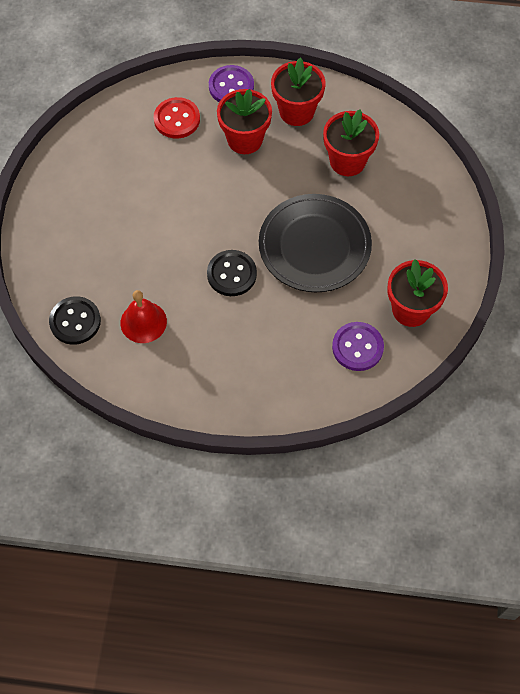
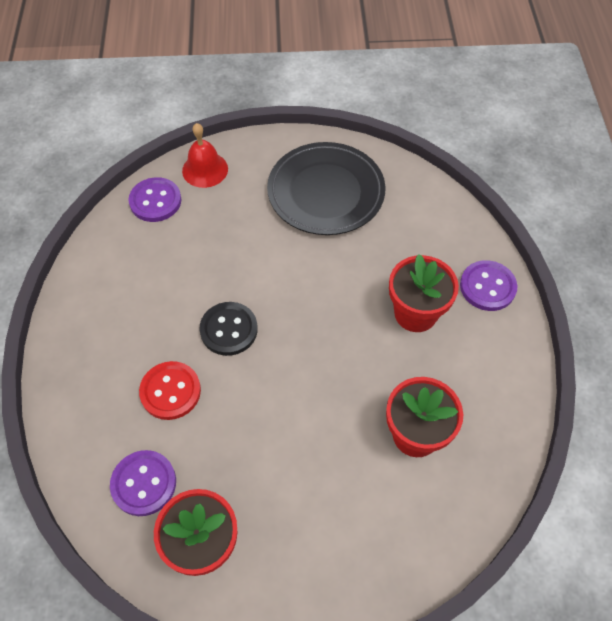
camera: 80 degrees right, 5 degrees down
black button [49,296,101,345] -> purple button [128,177,181,222]
red bell [120,290,167,343] -> red bell moved to [182,123,228,188]
red button [154,97,200,138] -> red button moved to [139,361,201,420]
black plate [259,194,372,292] -> black plate moved to [267,142,385,235]
red flower pot [271,58,326,126] -> none

